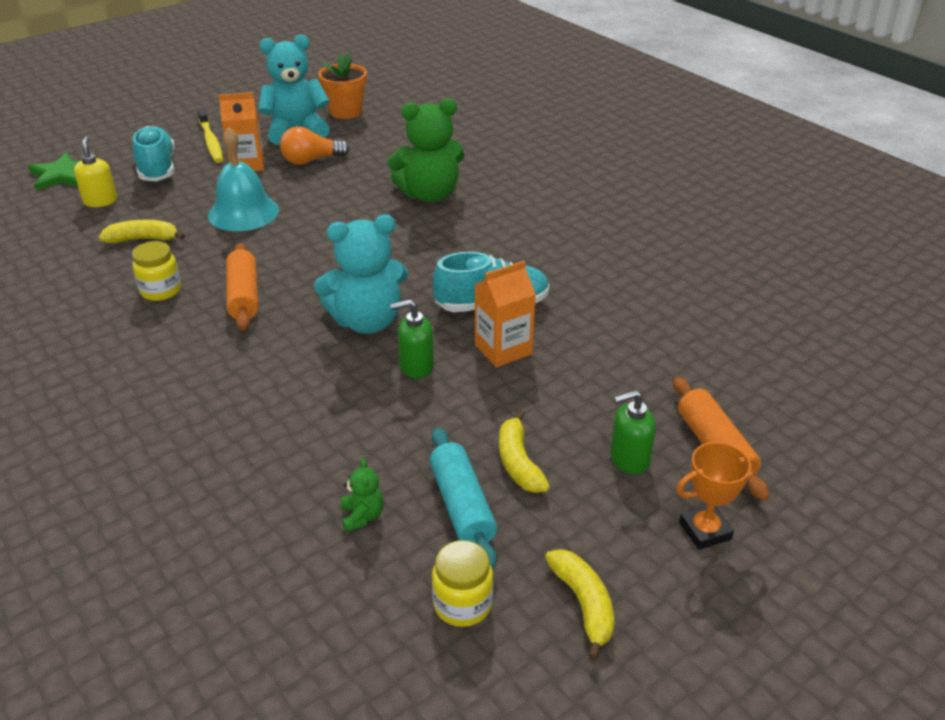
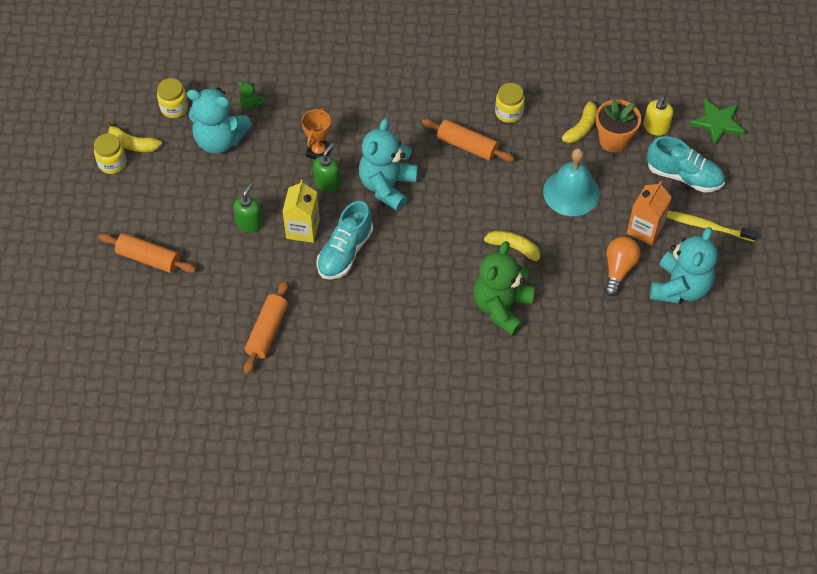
camera: 130 degrees right, 20 degrees up
yellow soap dispenser [74,136,117,207] -> yellow soap dispenser turned 90 degrees clockwise [644,96,673,136]
orange flower pot [318,53,367,119] -> orange flower pot moved to [596,99,641,153]
turquoise rolling pin [430,427,497,569] -> turquoise teddy bear [187,88,252,154]
orange carton [475,261,536,367] -> yellow carton [282,180,320,243]
yellow banana [499,410,550,493] -> yellow banana moved to [484,231,544,267]
green soap dispenser [610,390,656,474] -> green soap dispenser moved to [233,182,263,232]
orange trophy [676,442,758,550] -> orange trophy moved to [302,108,331,159]
none -> yellow jar [94,133,127,174]
none -> orange rolling pin [244,280,289,374]

